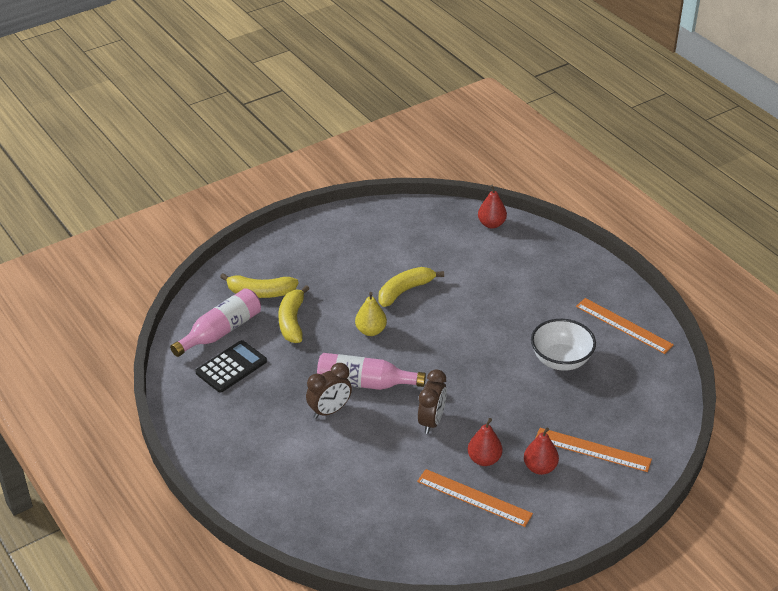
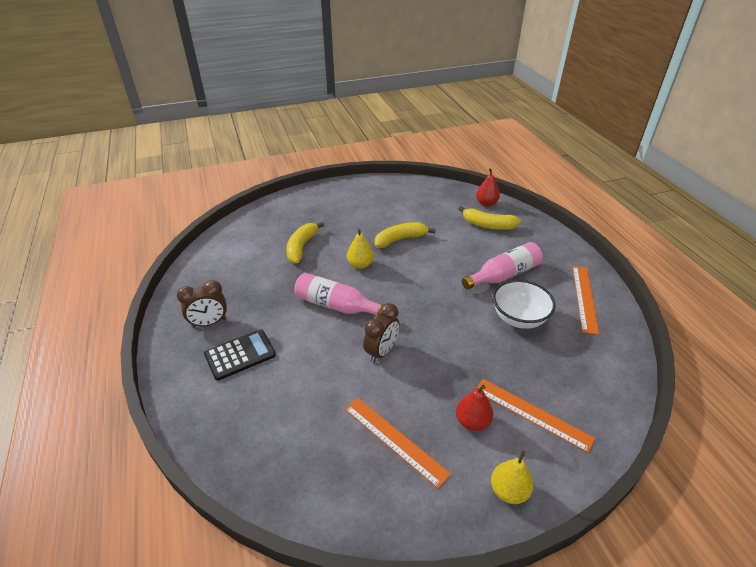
camera: 15 degrees right, 0 degrees up
pink bottle [170,288,261,357] -> pink bottle moved to [462,242,543,290]
black calculator [195,340,267,393] -> black calculator moved to [204,329,276,381]
yellow banana [220,273,299,298] -> yellow banana moved to [458,206,521,230]
brown clock [306,363,352,419] -> brown clock moved to [177,280,227,328]
red pear [468,418,502,466] -> none
orange ruler [576,298,674,354] -> orange ruler turned 45 degrees clockwise [573,266,599,335]
none -> yellow pear [491,451,534,504]

